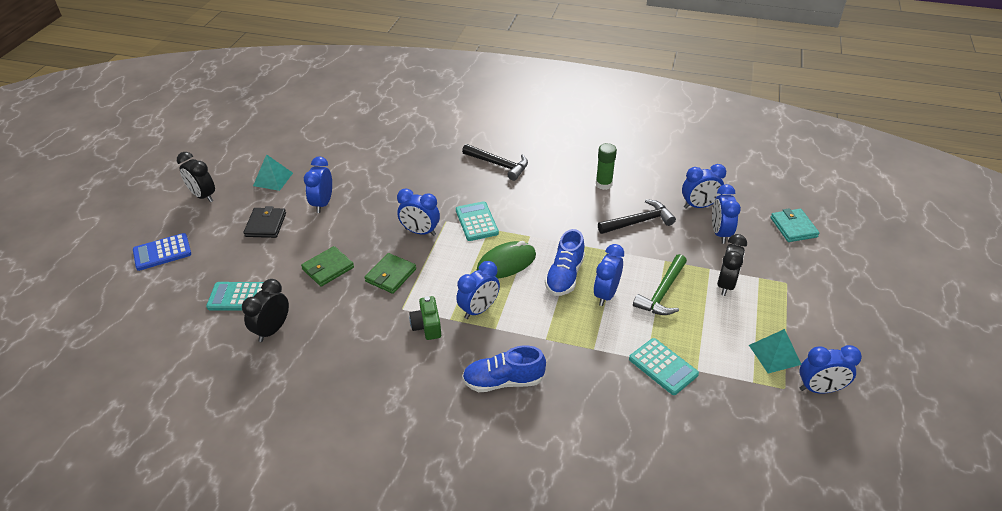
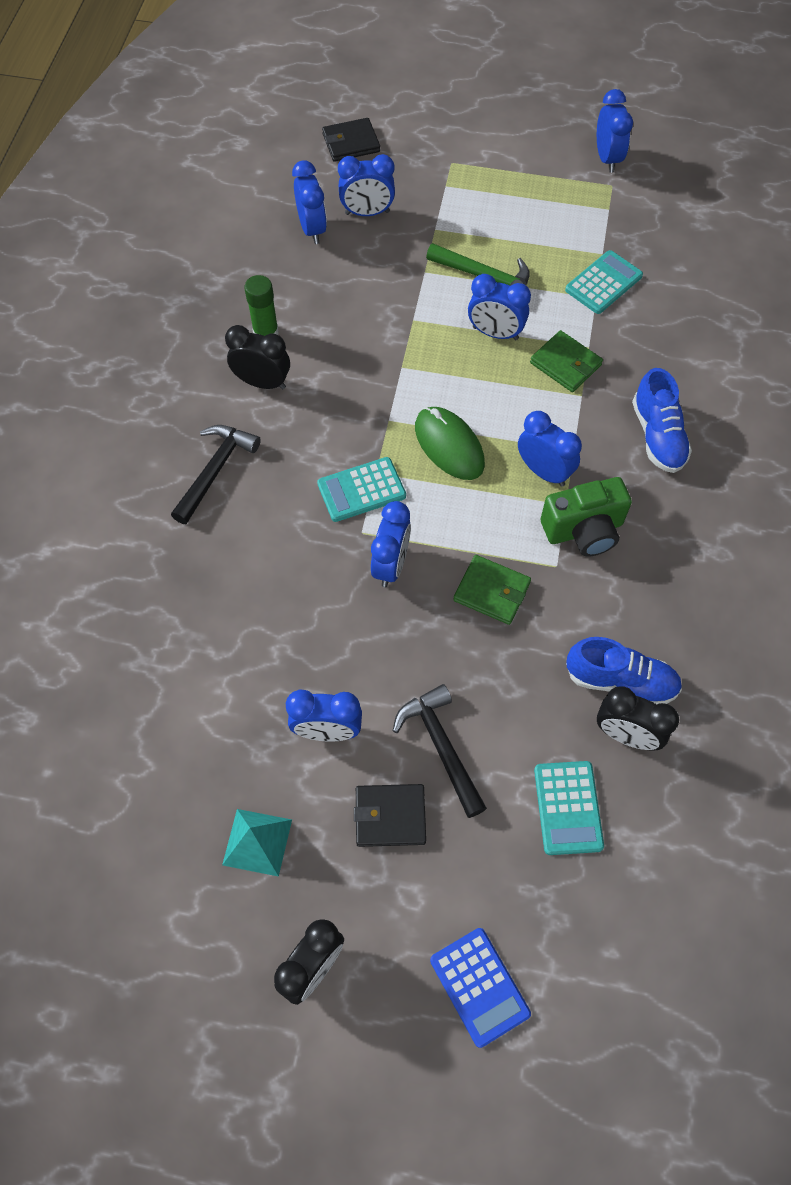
camera: 95 degrees left, 20 degrees up
green wallet [301,246,354,287] -> green wallet moved to [530,330,603,392]
green camera [409,296,441,340] -> green camera [541,477,632,557], size x1.51
blue shoe [545,229,585,296] -> blue shoe moved to [566,637,682,704]
black hammer [598,199,676,234] -> black hammer moved to [393,684,487,818]
black clock [717,234,747,296] -> black clock moved to [225,325,290,389]
turquoise pyramid [749,329,801,373] -> none
turquoise wallet [771,208,820,242] -> black wallet [322,118,380,162]

